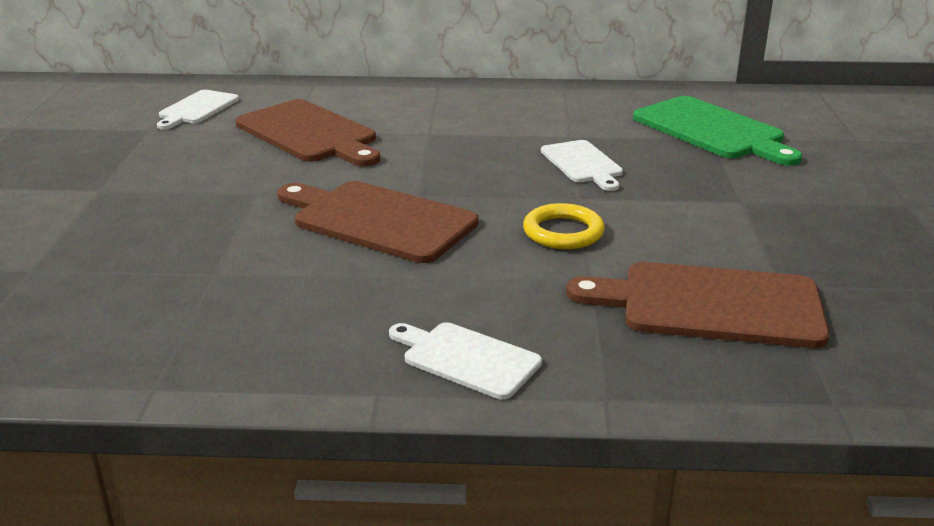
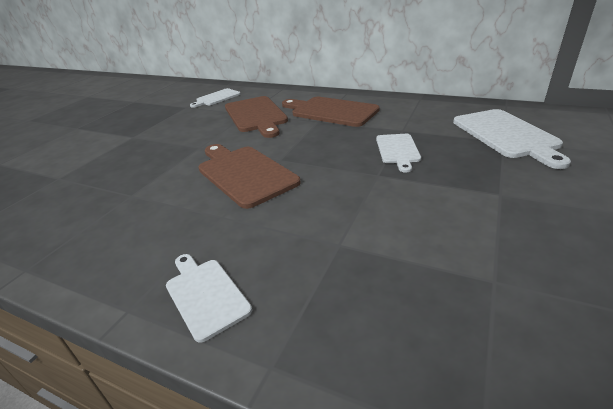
camera: 25 degrees right, 5 degrees up
yellow ring [523,203,605,249] -> none
brown cutting board [566,262,830,348] -> brown cutting board moved to [282,97,380,127]
green cutting board [633,96,802,166] -> white cutting board [453,109,571,169]

